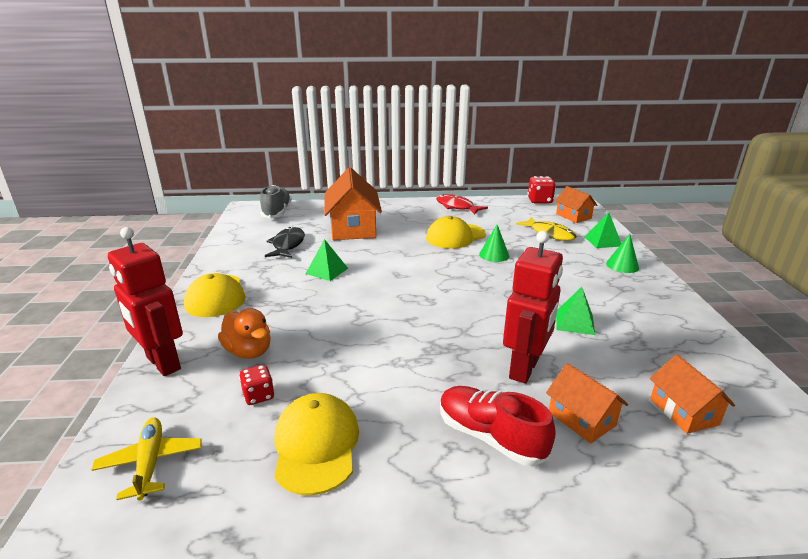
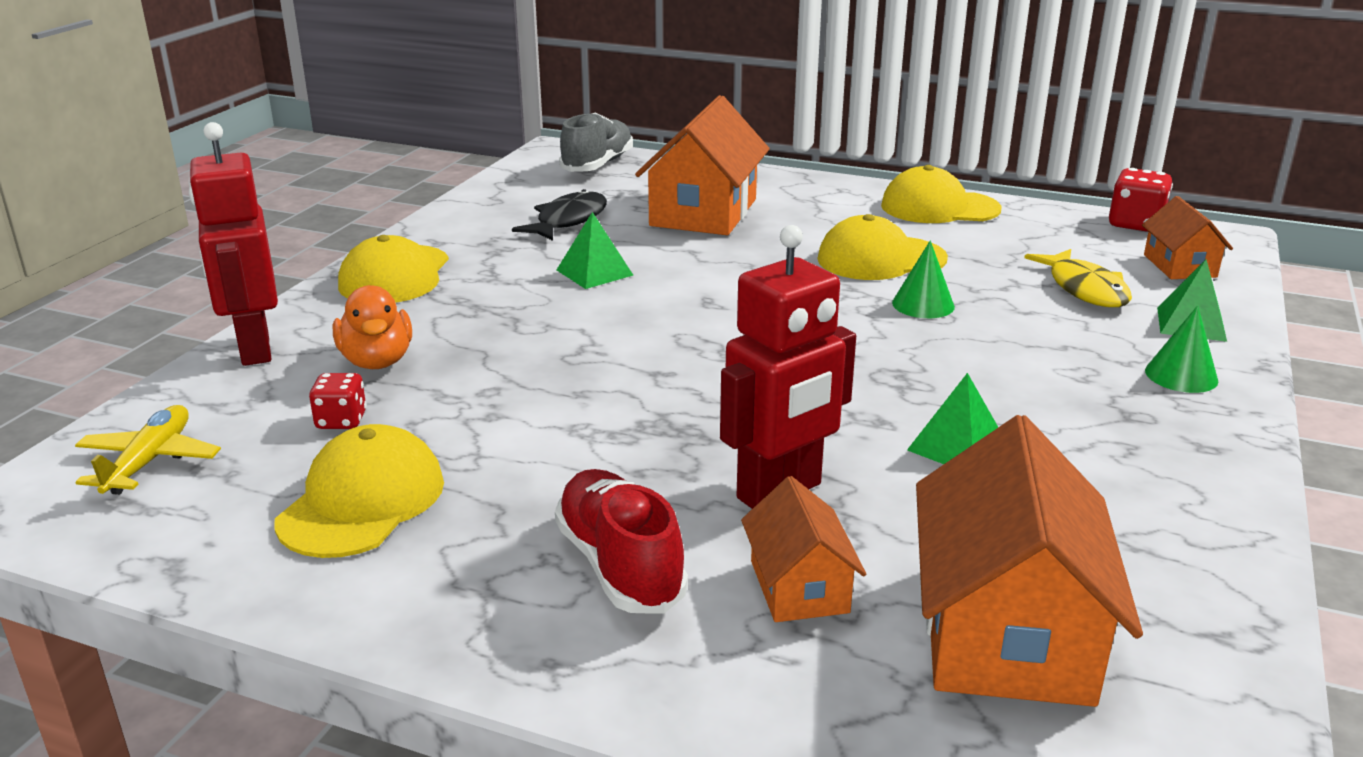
camera: 25 degrees right, 0 degrees up
red fish [436,194,488,215] -> yellow cap [881,165,1001,223]
orange house [650,354,735,434] -> orange house [916,415,1143,707], size x1.86

